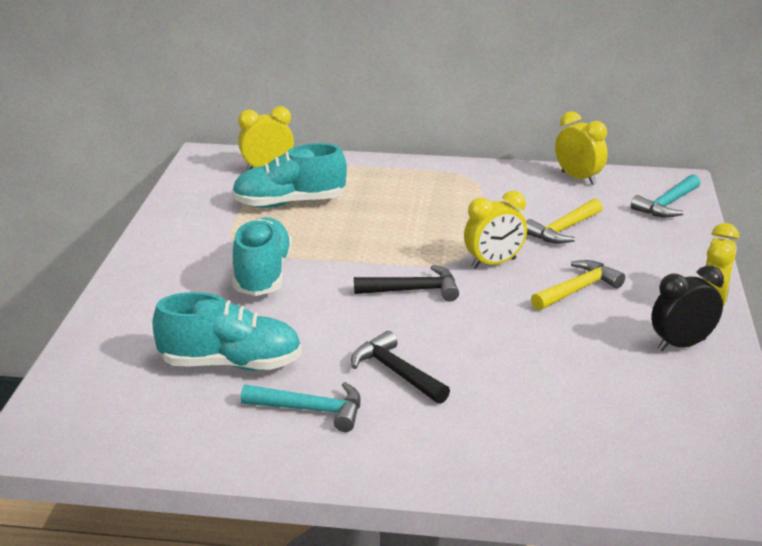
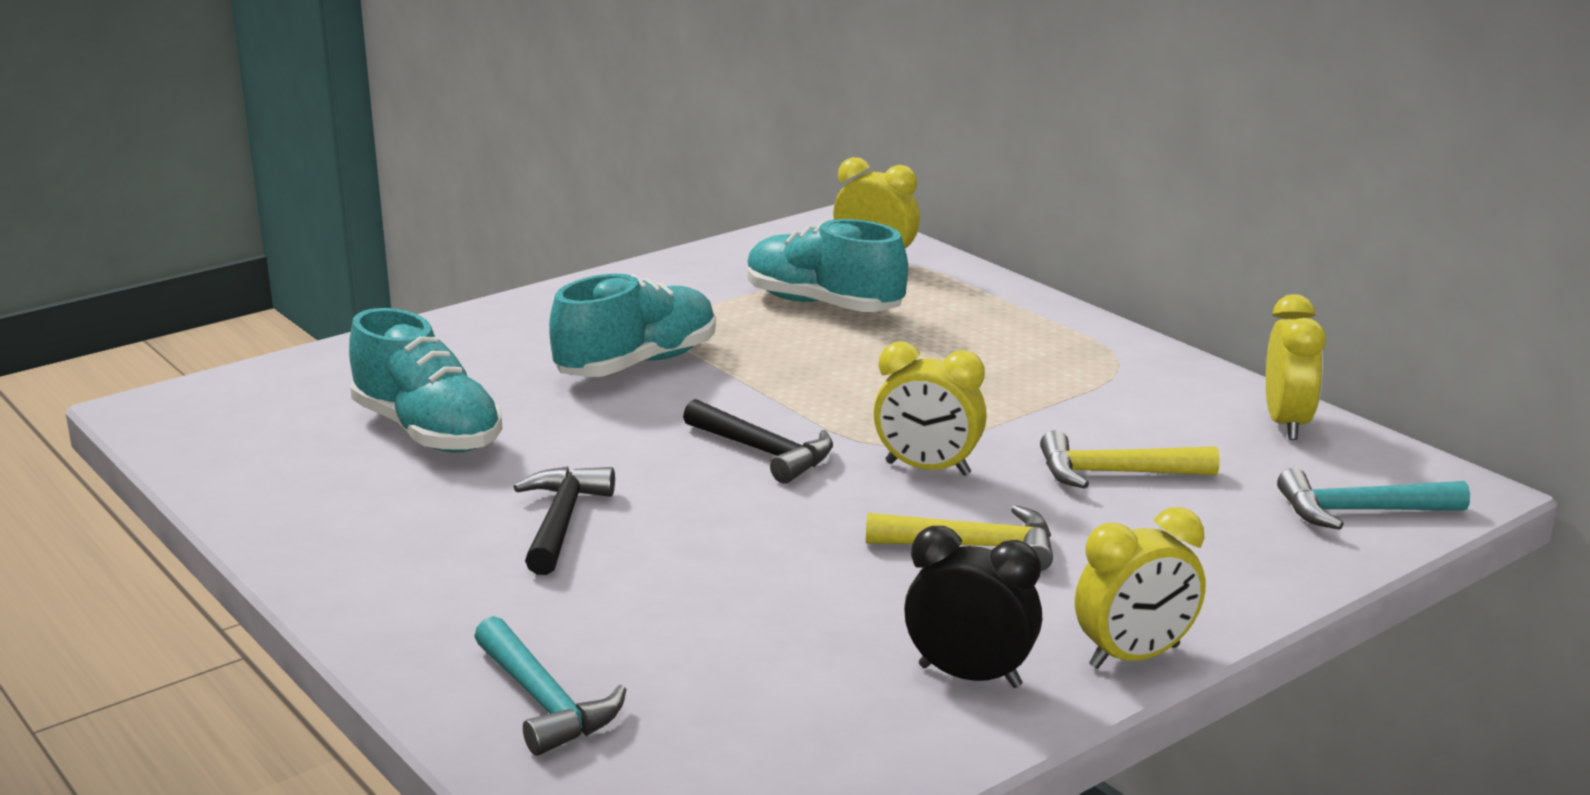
camera: 45 degrees right, 5 degrees down
turquoise hammer [241,382,361,432] -> turquoise hammer moved to [474,616,627,756]

